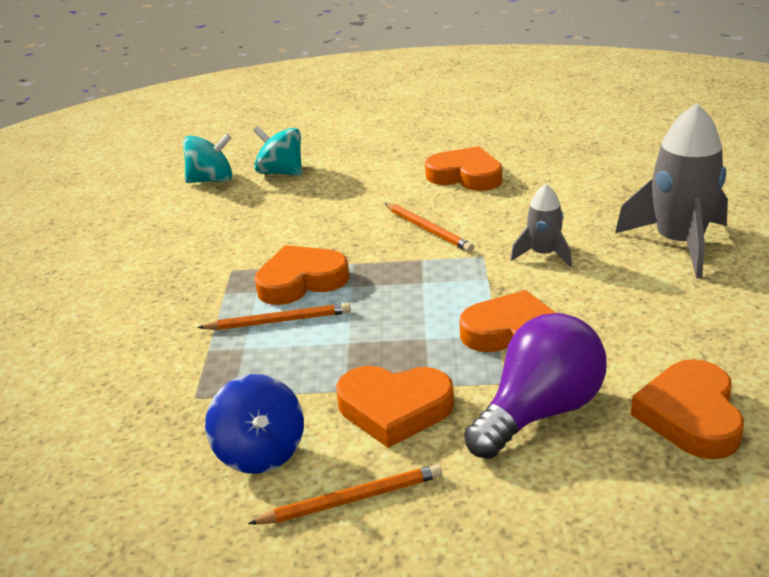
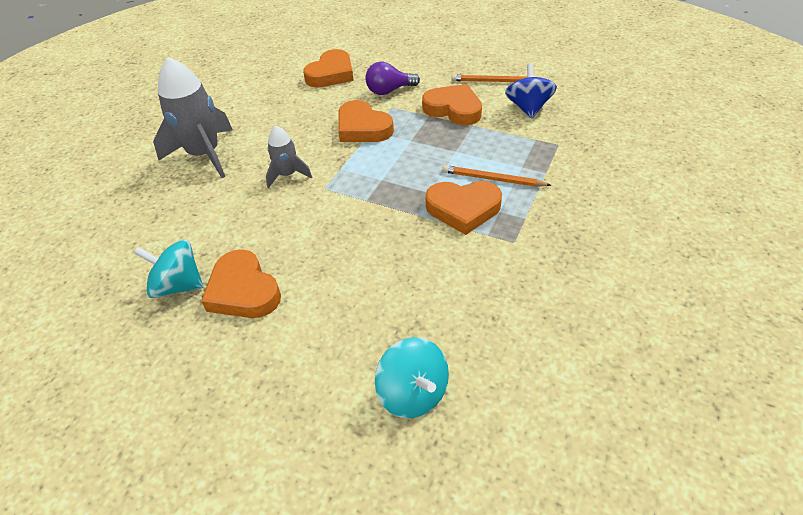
camera: 155 degrees left, 15 degrees up
turquoise spinning top [183,133,232,183] -> turquoise spinning top moved to [134,240,203,298]
orange pencil [385,203,474,252] -> none
purple light bulb [464,313,606,459] -> purple light bulb [365,62,420,95], size x0.64

